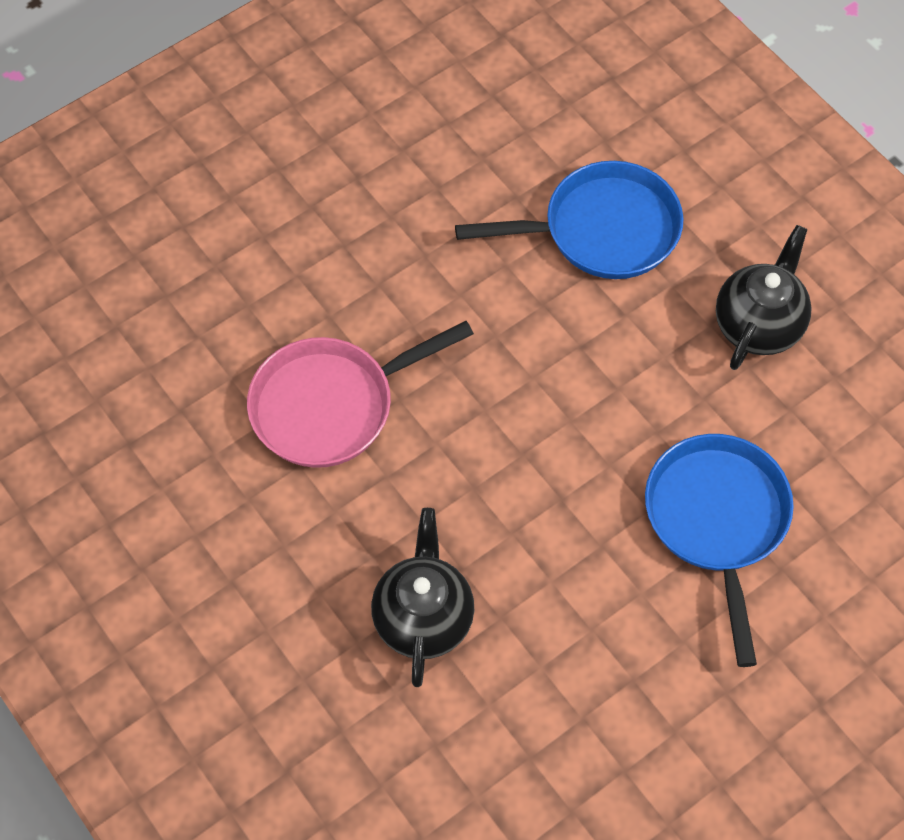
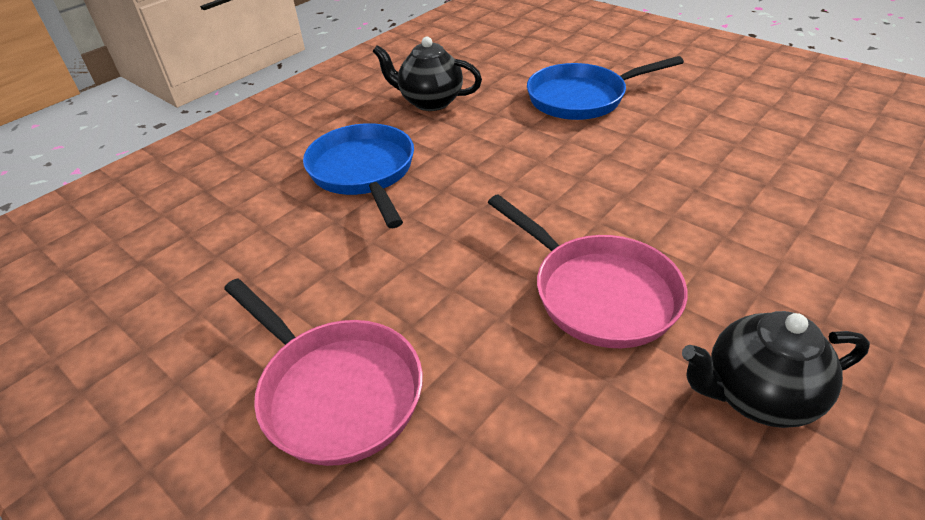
camera: 100 degrees left, 20 degrees down
black teapot [371,508,475,687] -> black teapot moved to [682,311,870,428]
none -> pink pan [224,278,423,466]

